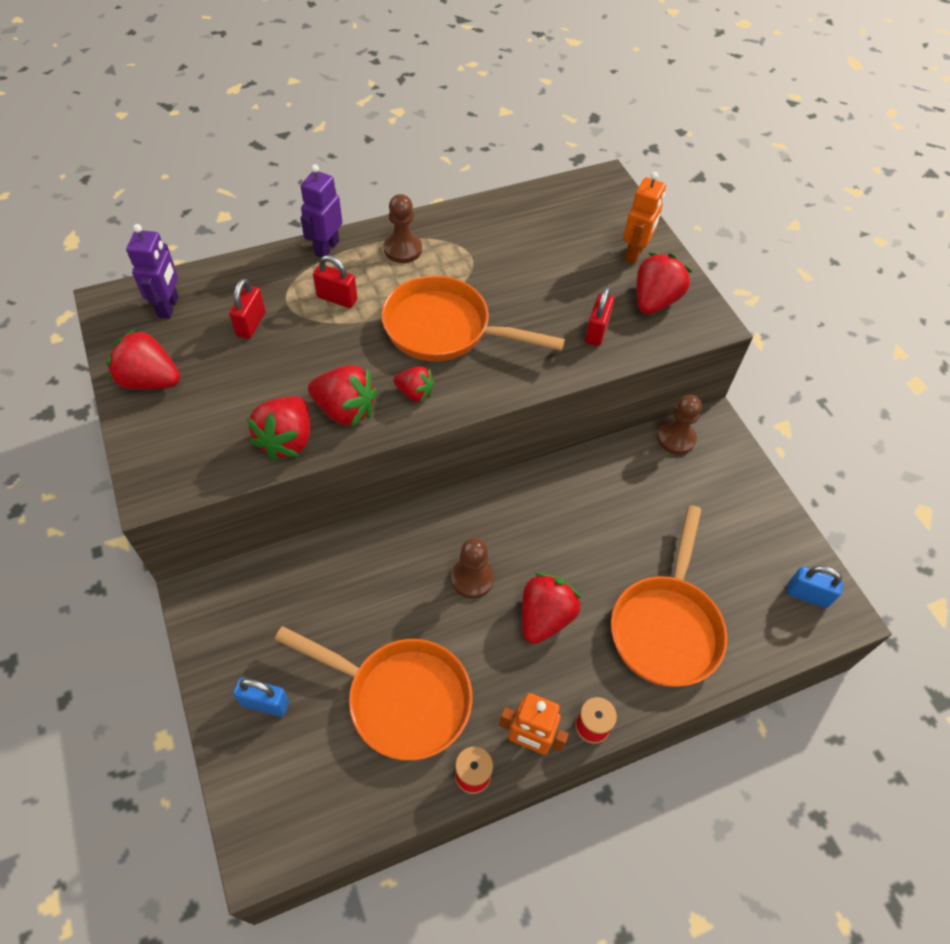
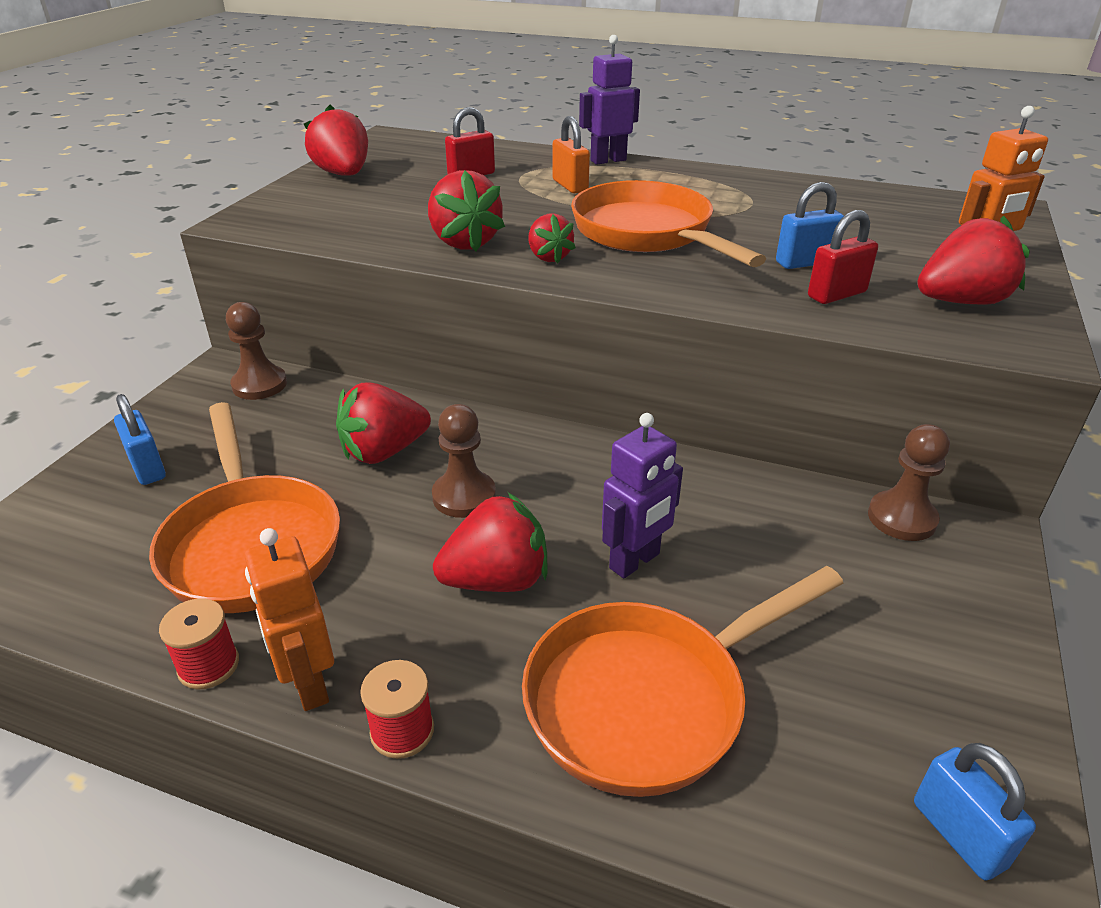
camera: 45 degrees right, 20 degrees down
purple robot [126,224,179,319] -> purple robot moved to [602,413,683,578]
red strawberry [247,396,310,461] -> red strawberry moved to [336,383,431,464]
red padlock [313,255,357,308] -> orange padlock [553,116,590,193]
brown pawn [384,194,422,263] -> brown pawn moved to [226,302,287,400]
none -> blue padlock [776,182,844,269]

